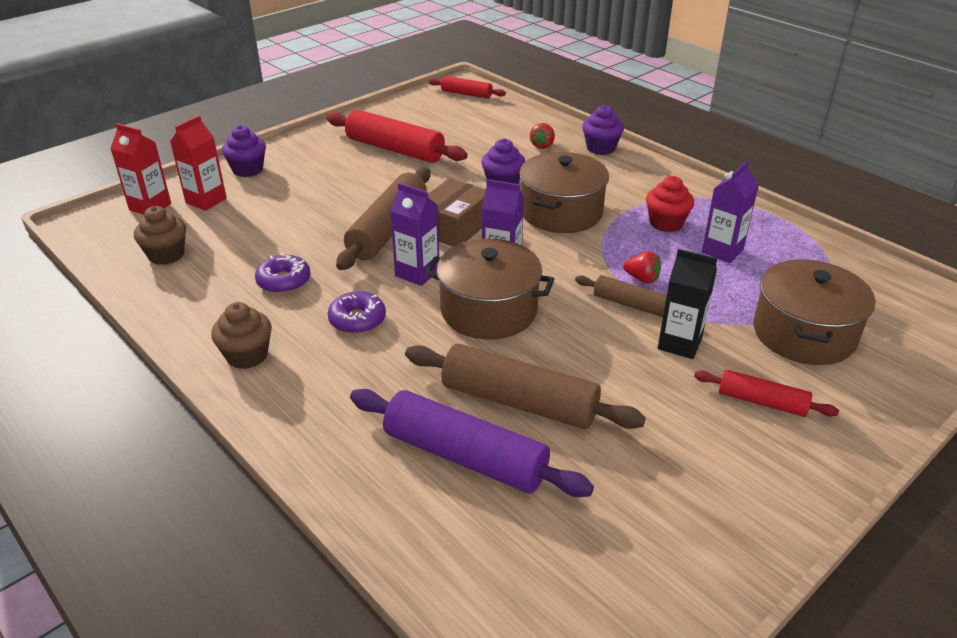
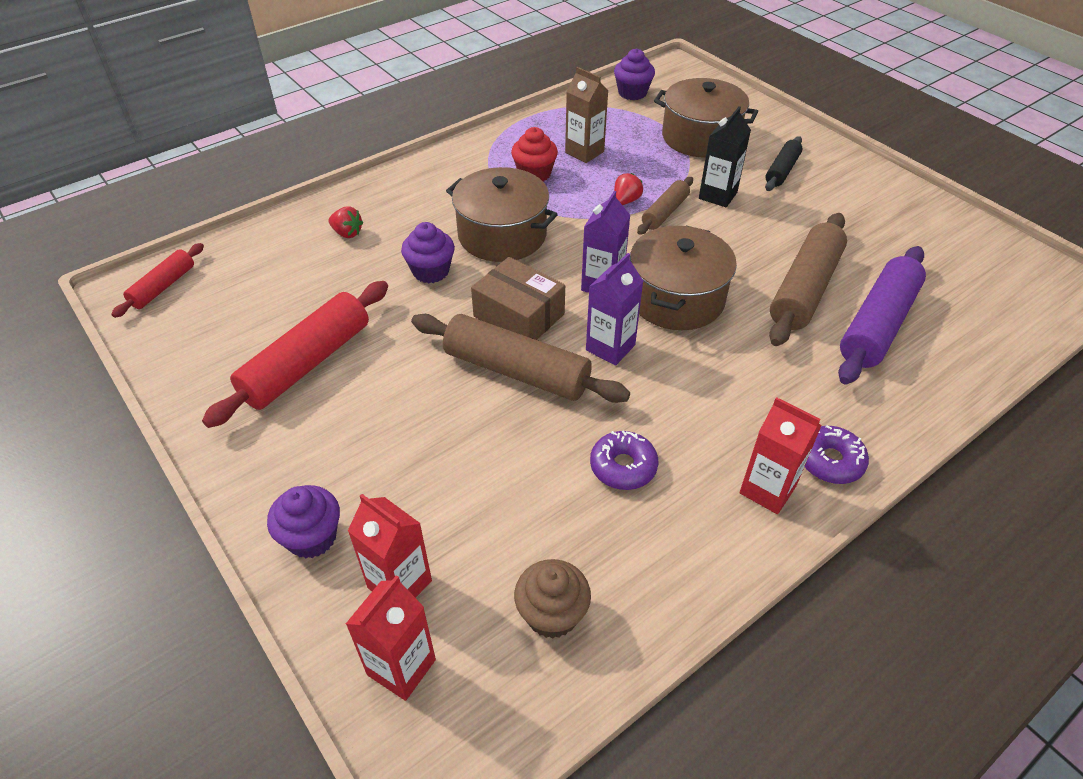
camera: 85 degrees left, 10 degrees up
brown cupcake [211,302,272,369] -> red carton [740,397,822,514]
purple donut [328,291,386,334] -> purple donut moved to [805,425,869,484]
purple cupcake [582,105,624,155] -> purple cupcake moved to [614,48,655,100]
red rolling pin [694,370,839,417] -> black rolling pin [765,136,803,191]
purple carton [702,161,759,263] -> brown carton [565,67,608,163]

